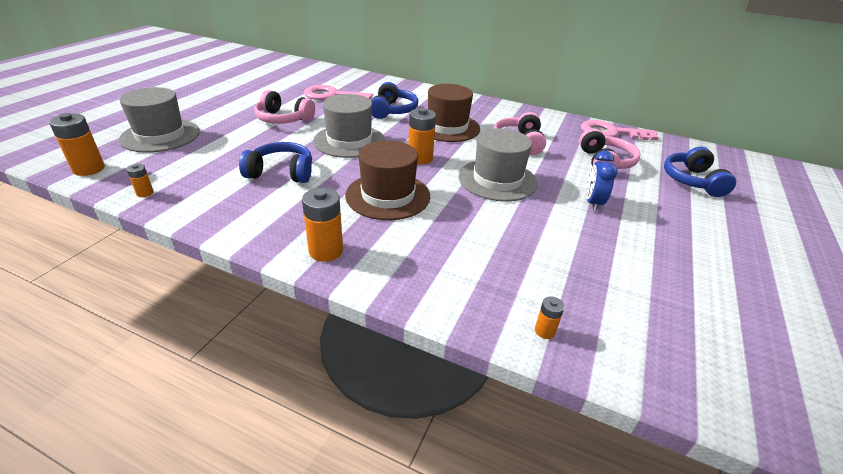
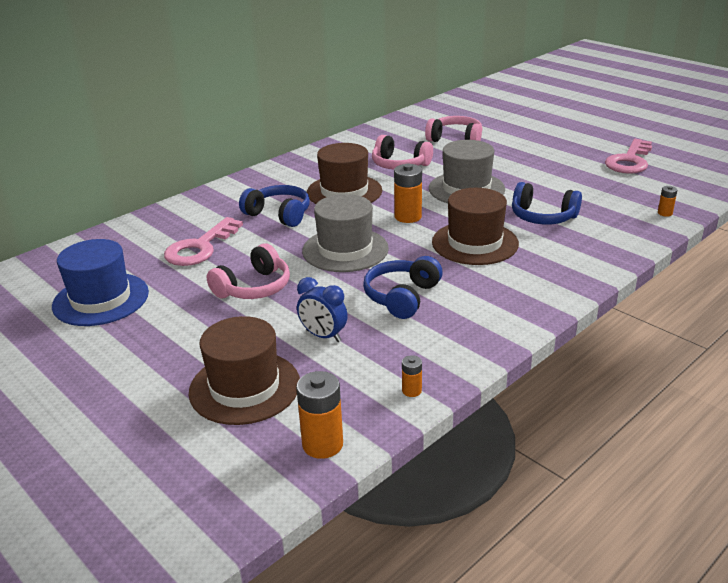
camera: 65 degrees left, 5 degrees down
grey hat [119,87,200,153] -> brown hat [189,316,300,425]
orange battery [302,188,343,262] -> none
pink key [581,120,659,140] -> pink key moved to [605,139,652,174]
blue clock [586,151,618,212] -> blue clock moved to [297,277,348,342]
blue headphones [664,147,736,197] -> blue headphones moved to [512,182,582,225]
none -> blue hat [52,239,149,326]

